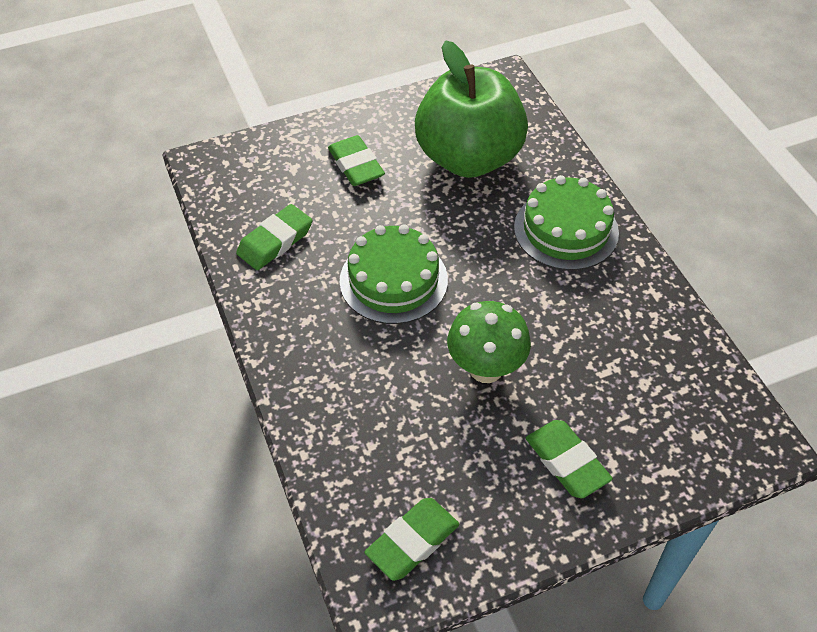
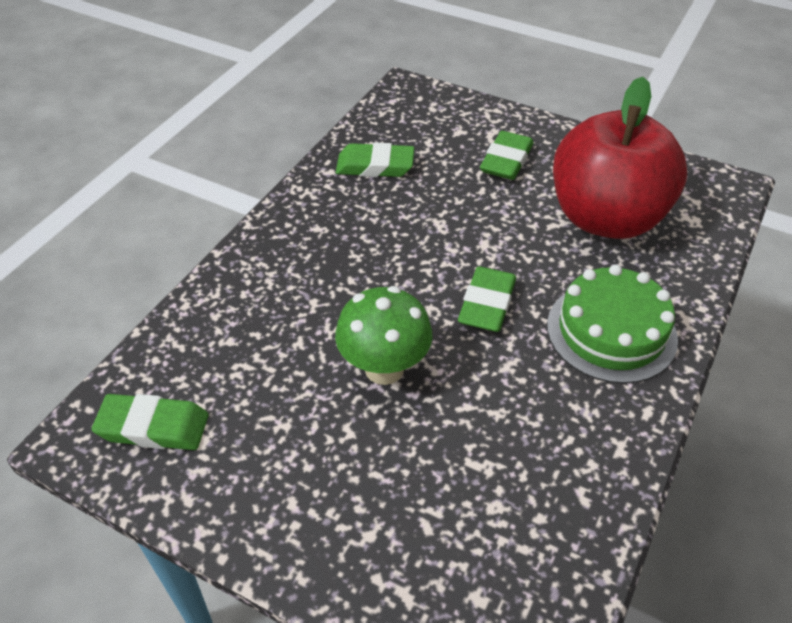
camera: 50 degrees right, 5 degrees down
green cake [340,225,448,324] -> none
green apple [415,40,528,178] -> red apple [553,77,687,239]
green eraser [526,420,613,498] -> green eraser moved to [458,266,516,332]

